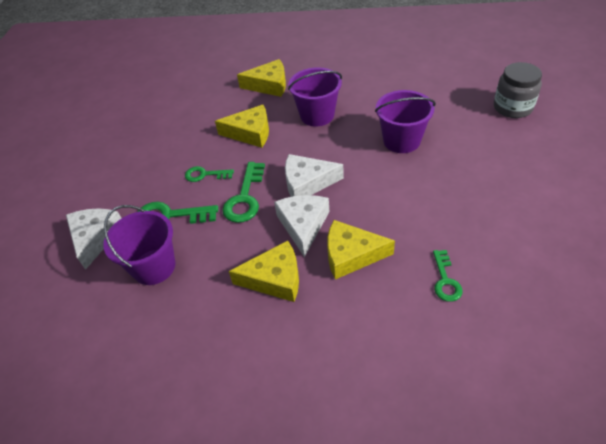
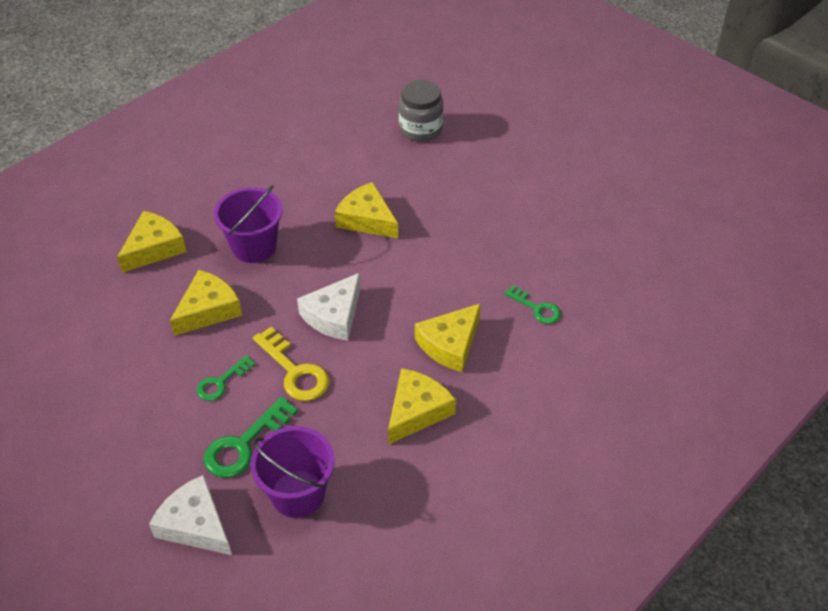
camera: 55 degrees left, 0 degrees up
green key [222,162,265,223] -> yellow key [253,327,329,401]
white cheese [274,195,329,257] -> none
purple bucket [375,90,436,153] -> yellow cheese [335,182,398,238]

